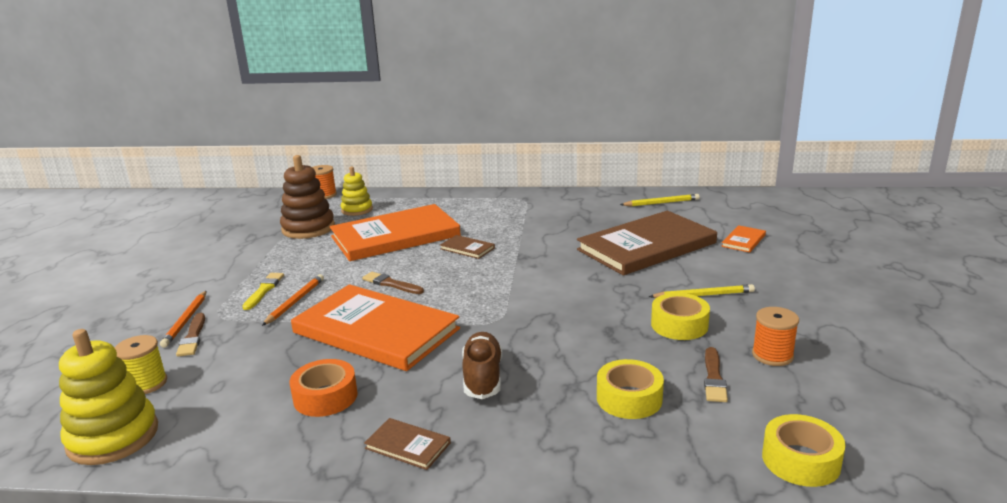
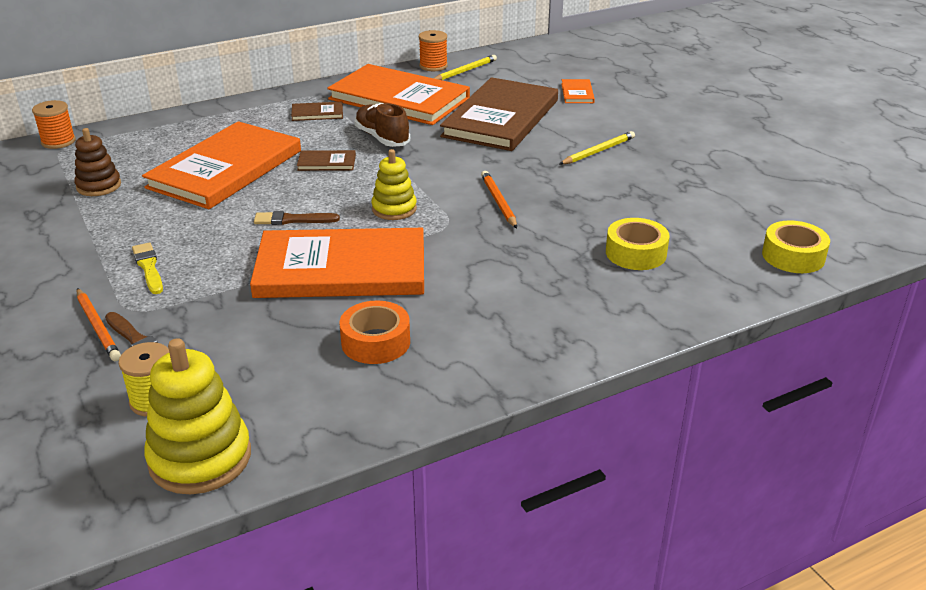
camera: 35 degrees left, 10 degrees up
orange pencil [262,274,324,326] -> orange pencil moved to [481,171,517,228]
brown stacking toy [280,155,335,239] -> brown stacking toy [74,128,121,196], size x0.63
yellow stacking toy [341,166,373,216] -> yellow stacking toy moved to [372,149,417,220]
brown book [364,418,451,470] -> brown book moved to [291,102,343,121]
brown shoe [462,332,502,399] -> brown shoe moved to [355,103,410,147]
yellow tape [651,293,710,340] -> none
brown brush [704,347,728,402] -> none
orange spool [752,307,799,366] -> orange spool moved to [419,30,448,71]
none -> orange book [327,64,470,125]

